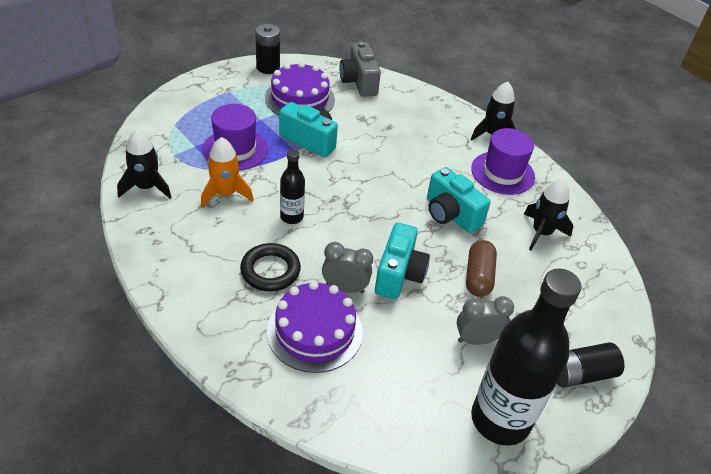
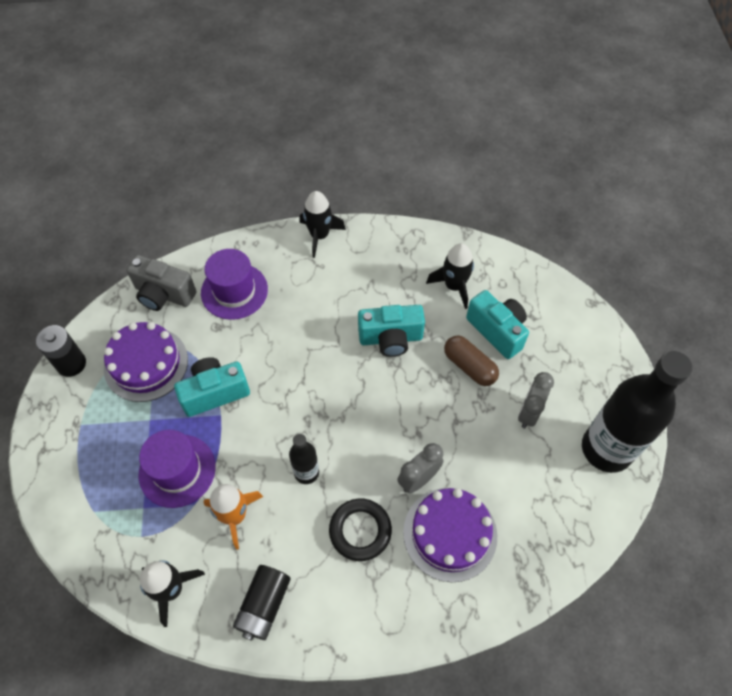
camera: 50 degrees left, 15 degrees up
turquoise camera [375,223,430,299] -> turquoise camera moved to [466,290,529,359]
purple hat [471,128,535,195] -> purple hat moved to [201,249,268,320]
black battery [557,342,625,388] -> black battery moved to [233,565,291,641]

